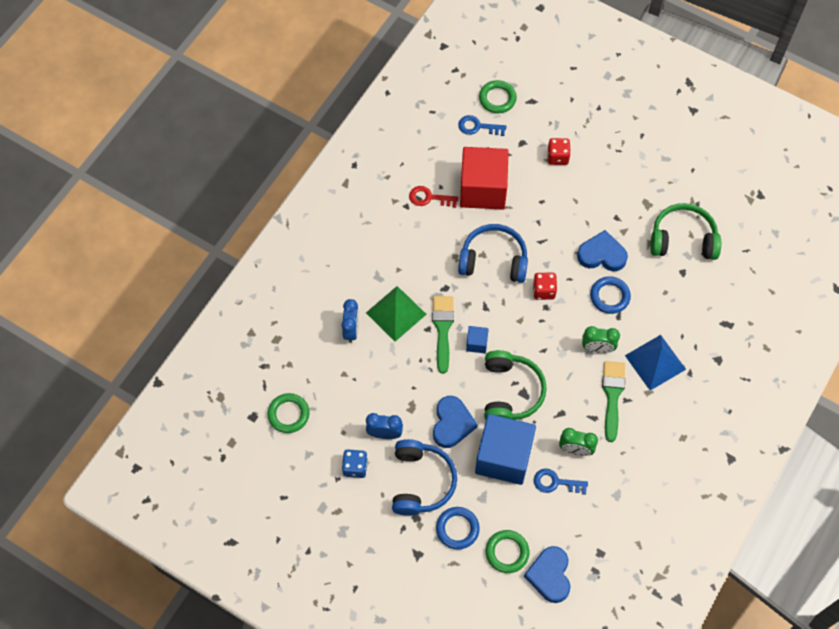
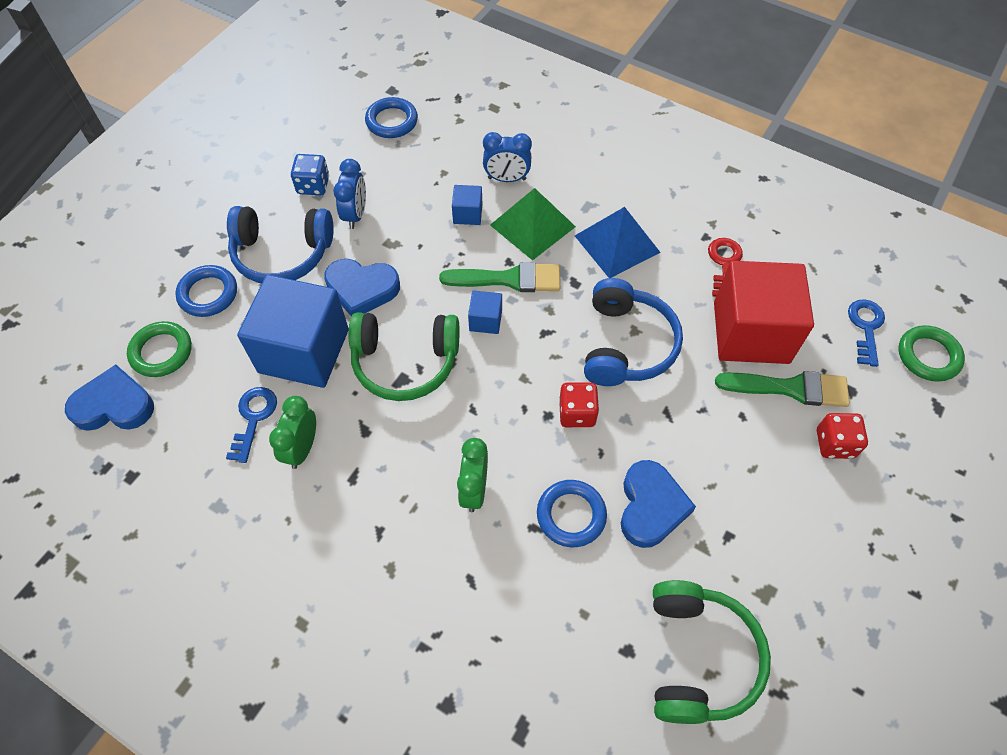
camera: 90 degrees right, 5 degrees down
green ring [267,393,310,433] -> blue ring [365,97,418,138]
green brush [602,361,625,442] -> green brush moved to [715,371,850,407]
blue pyramid [625,335,686,391] -> blue pyramid moved to [575,207,661,278]
none -> blue cube [452,185,482,225]

